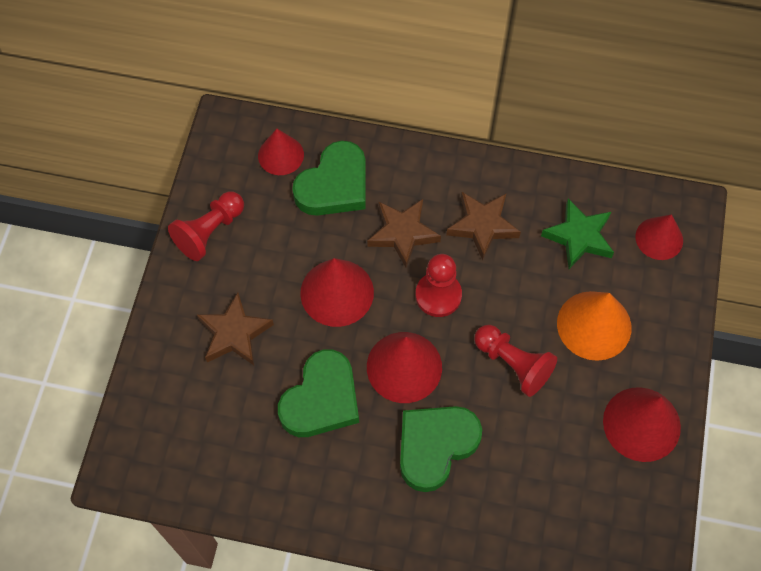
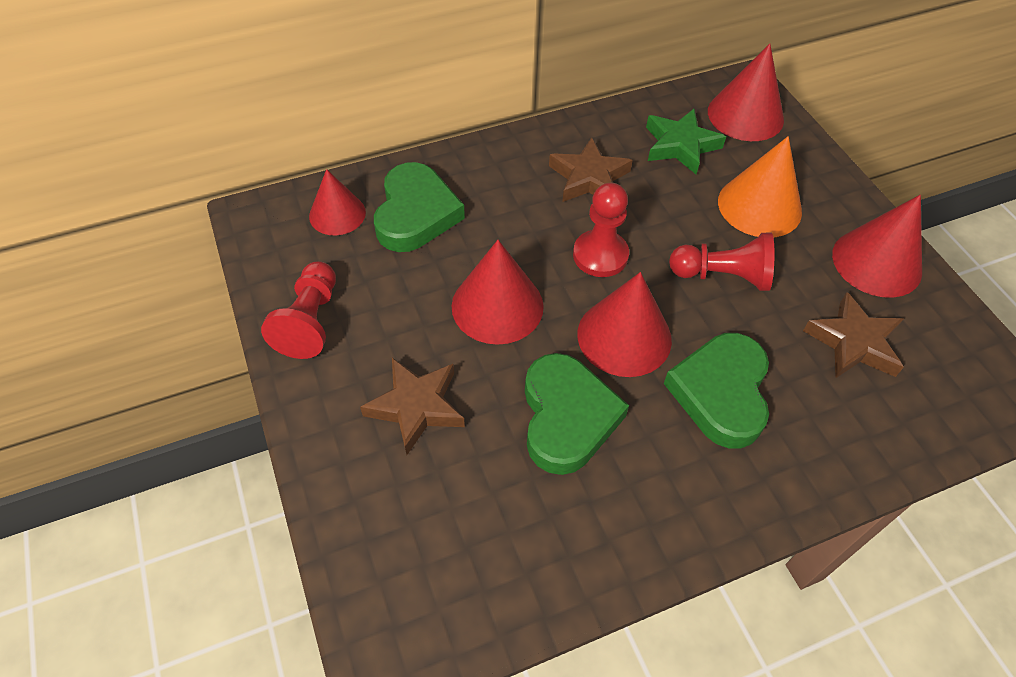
camera: 35 degrees left, 10 degrees down
brown star [367,199,441,268] -> brown star moved to [803,292,904,378]
red cone [635,214,683,260] -> red cone [708,44,784,141], size x1.51

